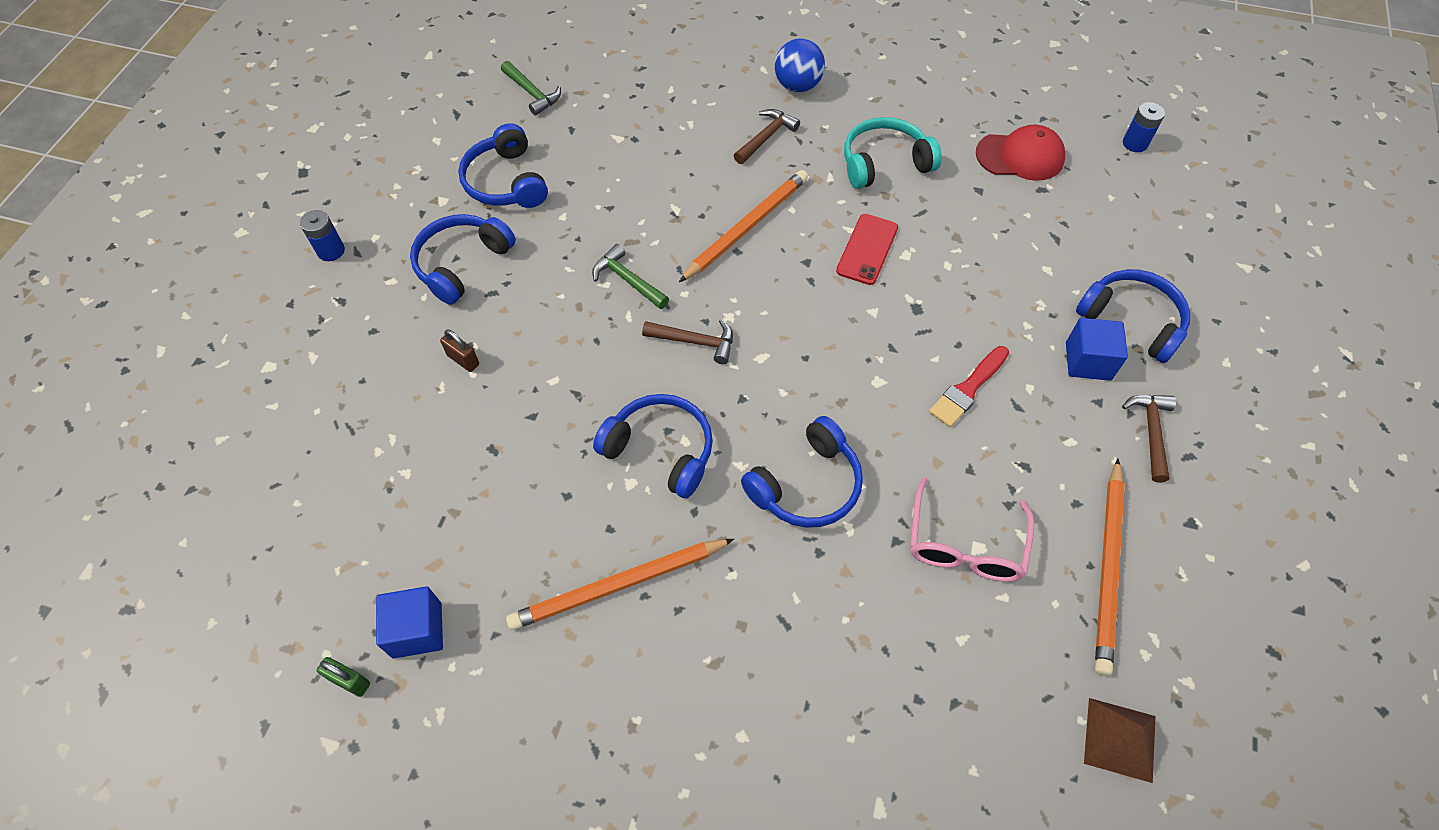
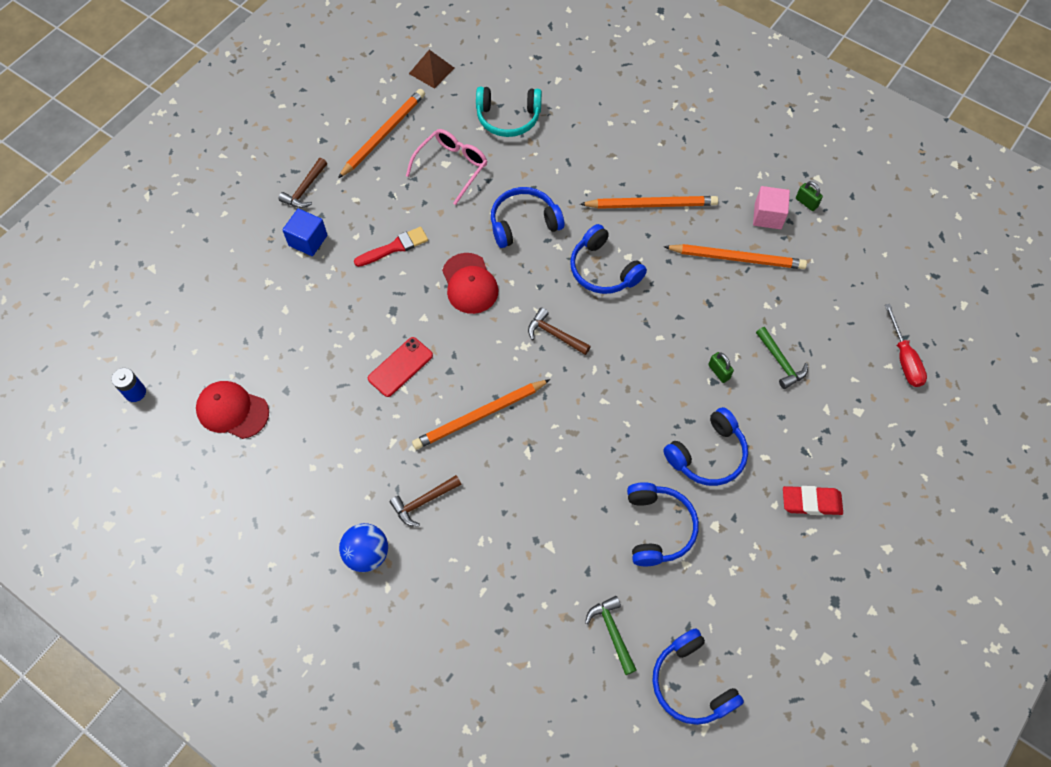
camera: 160 degrees left, 5 degrees up
blue battery [300,210,345,261] -> red eraser [783,486,843,515]
blue cube [376,586,443,659] -> pink cube [753,186,790,229]
brown padlock [440,329,479,372] -> green padlock [708,352,734,383]
green hammer [592,244,669,309] -> green hammer moved to [756,327,808,389]
turquoise headphones [844,117,942,189] -> turquoise headphones moved to [476,87,542,137]
blue headphones [1076,269,1191,363] -> blue headphones moved to [652,628,744,725]
none -> red cap [442,253,499,314]
none -> orange pencil [664,244,807,269]
none -> red screwdriver [885,304,927,387]

